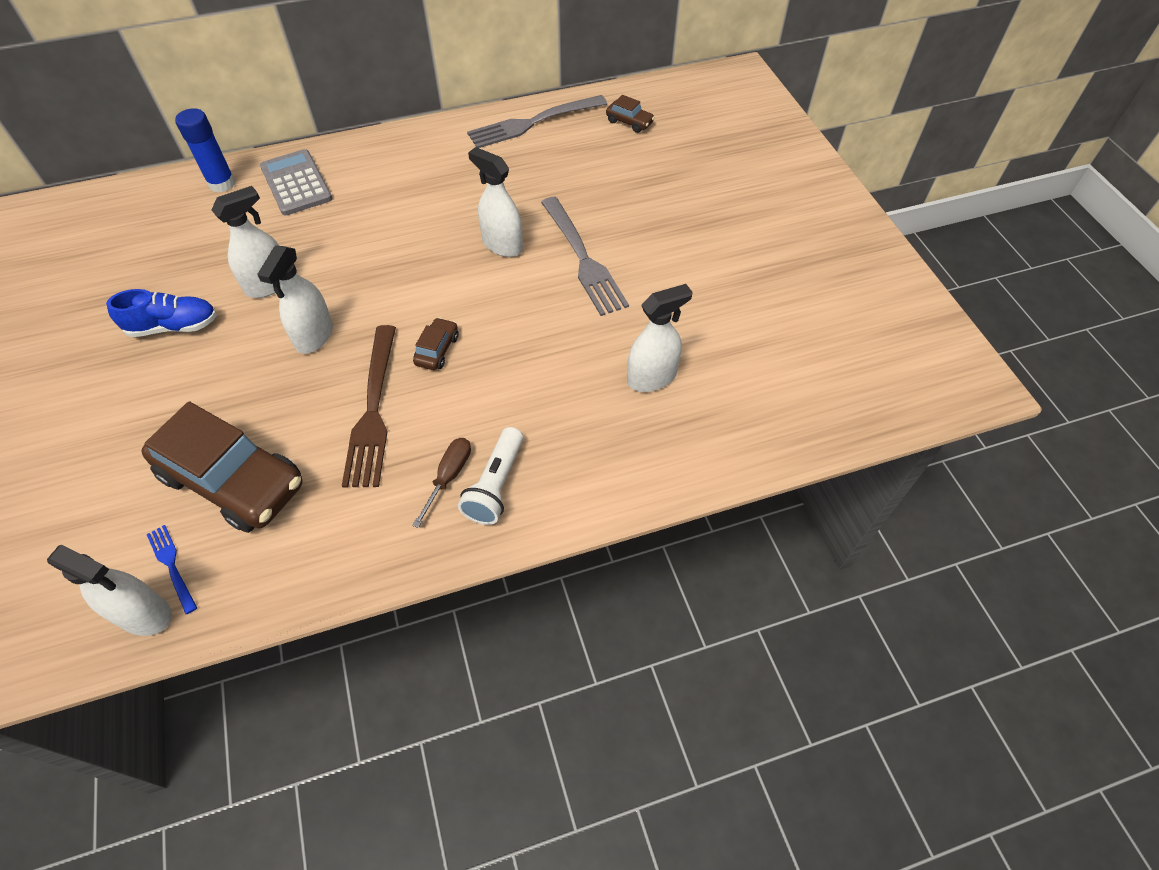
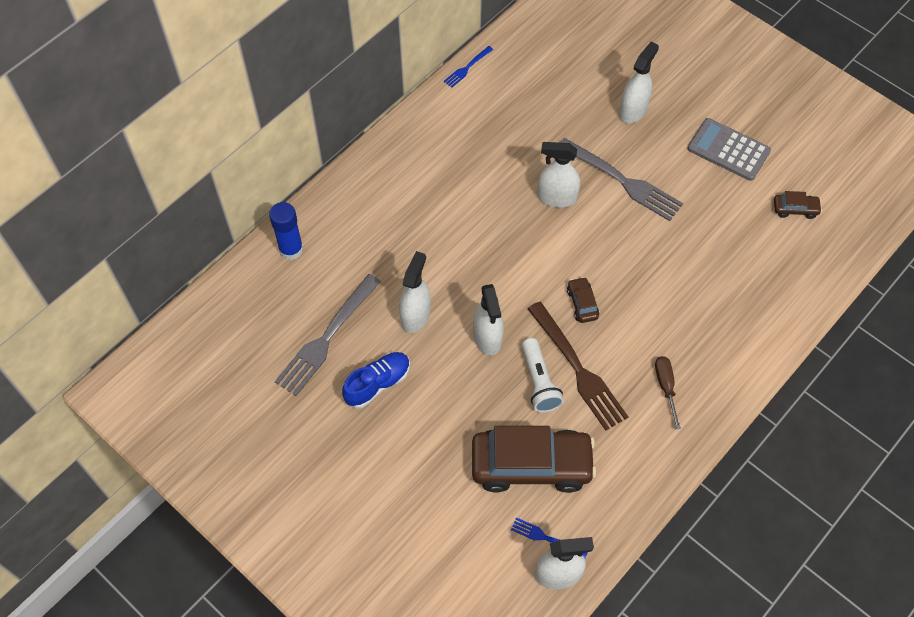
camera: 30 degrees left, 5 degrees up
grey calculator [260,149,333,216] -> grey calculator moved to [687,118,771,181]
white flashlight [458,427,523,525] -> white flashlight moved to [522,338,564,413]
grey fork [467,95,607,148] -> grey fork moved to [275,274,381,396]
brown car [606,95,655,133] -> brown car moved to [774,191,822,219]
white spray bottle [627,284,693,392] -> white spray bottle moved to [619,42,659,124]
none -> blue fork [444,46,493,88]

